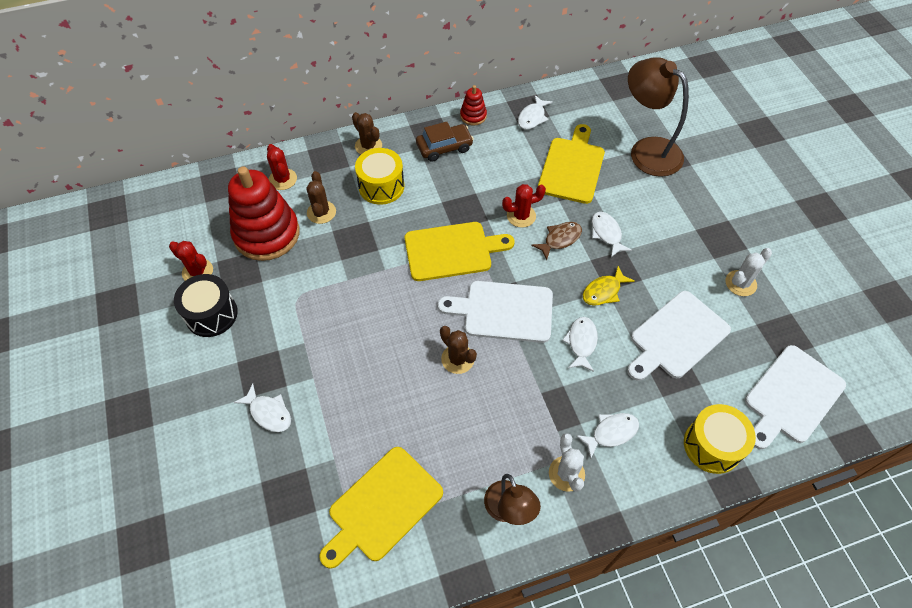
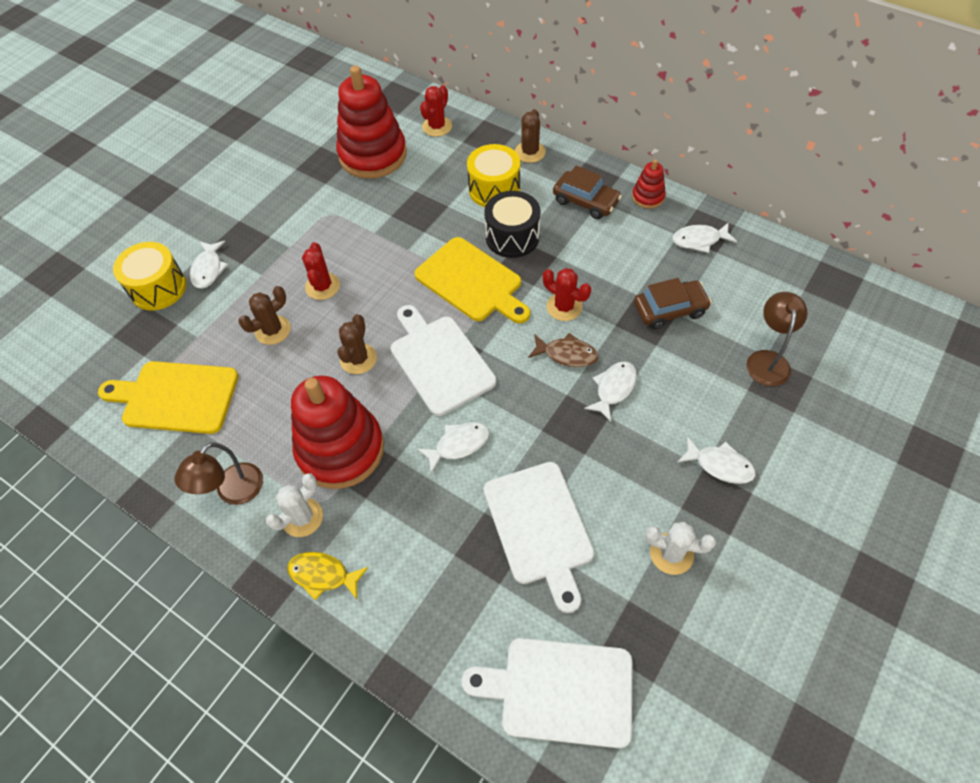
camera: 55 degrees right, 0 degrees up
red cactus [169,241,213,281] -> red cactus moved to [302,242,340,300]
black drum [174,274,238,337] -> black drum moved to [484,191,541,258]
brown cactus [306,171,336,224] -> brown cactus moved to [238,286,291,345]
yellow cutting board [538,124,605,204] -> brown car [634,278,712,329]
white fish [576,413,639,459] -> white fish moved to [677,436,756,484]
yellow fish [583,266,635,306] -> yellow fish moved to [287,552,368,600]
white cutting board [627,291,731,381] -> white cutting board turned 120 degrees counterclockwise [484,462,594,613]
brown lamp [628,57,689,177] -> brown lamp [746,292,808,386], size x0.60
yellow drum [684,404,756,474] -> yellow drum moved to [113,242,186,311]
none -> red stacking toy [291,376,384,489]

